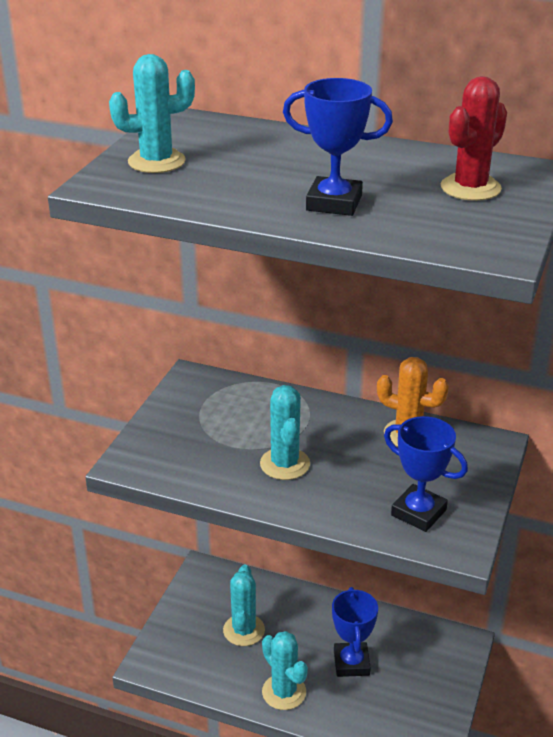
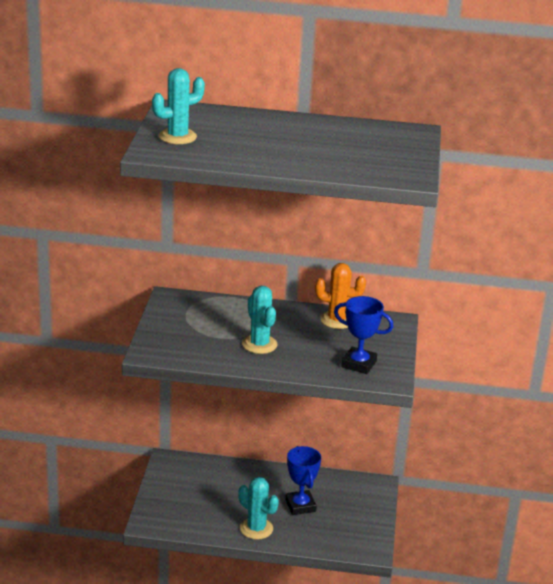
camera: 15 degrees left, 5 degrees down
turquoise cactus [223,565,265,646] -> none
blue trophy [283,78,393,216] -> none
red cactus [441,76,507,201] -> none

